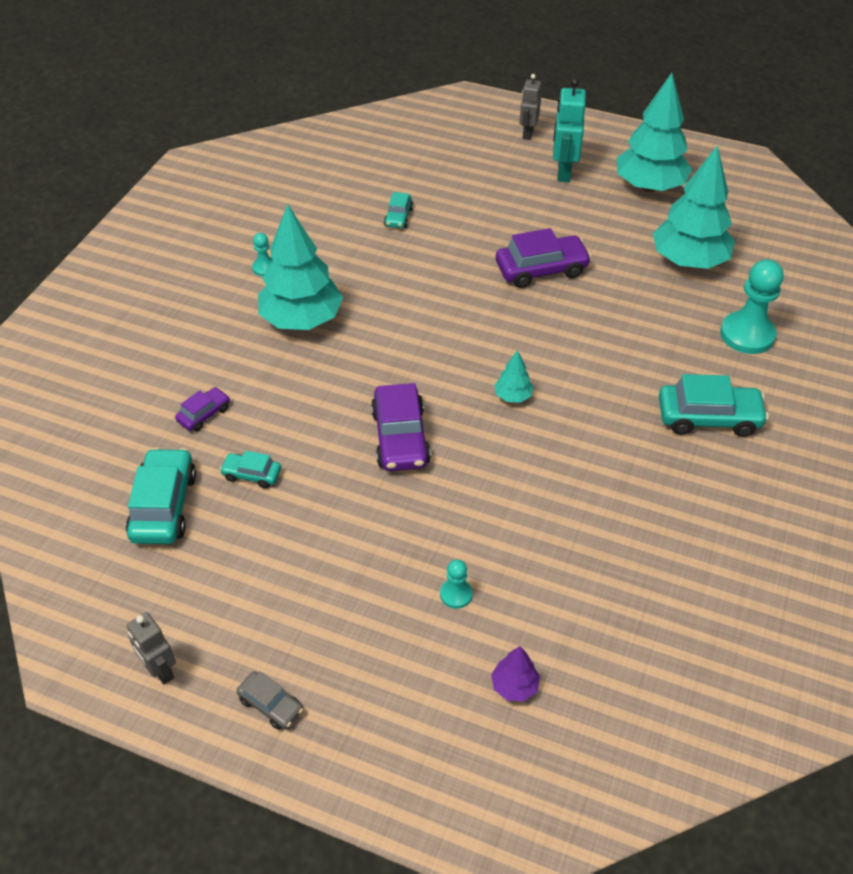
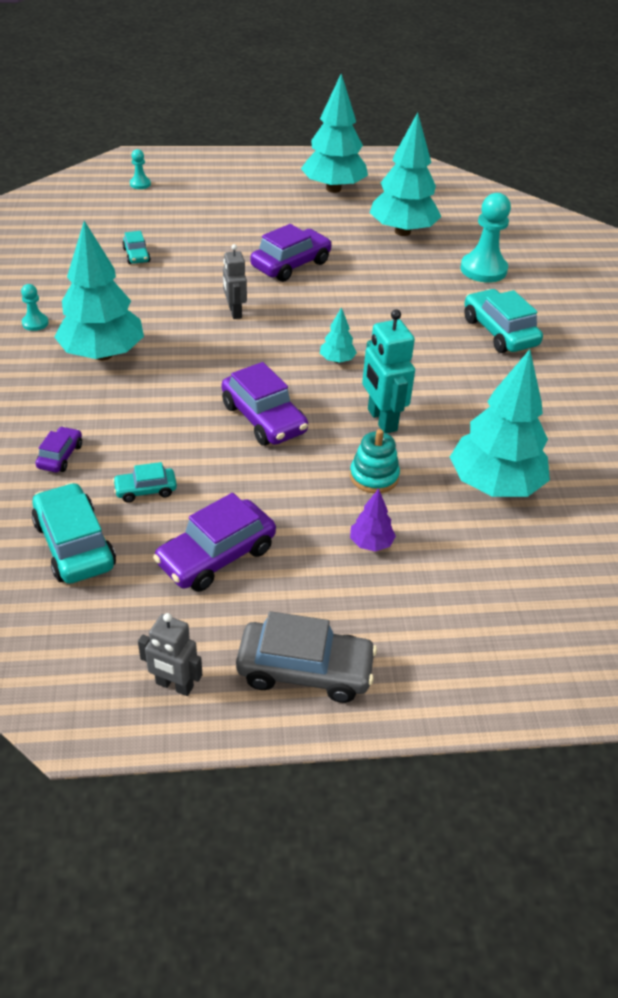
camera: 30 degrees left, 5 degrees down
grey car [236,671,303,730] -> grey car [236,611,377,703], size x1.85
turquoise pawn [440,560,472,609] -> turquoise pawn moved to [130,149,151,189]
purple tree [491,646,540,701] -> purple tree moved to [350,489,396,552]
grey robot [520,74,541,140] -> grey robot moved to [223,244,247,319]
turquoise robot [553,78,586,182] -> turquoise robot moved to [362,309,415,433]
turquoise car [659,374,769,437] -> turquoise car turned 90 degrees counterclockwise [464,289,543,353]
none -> purple car [153,493,276,592]
none -> turquoise stacking toy [350,429,400,493]
none -> turquoise tree [450,349,550,497]

